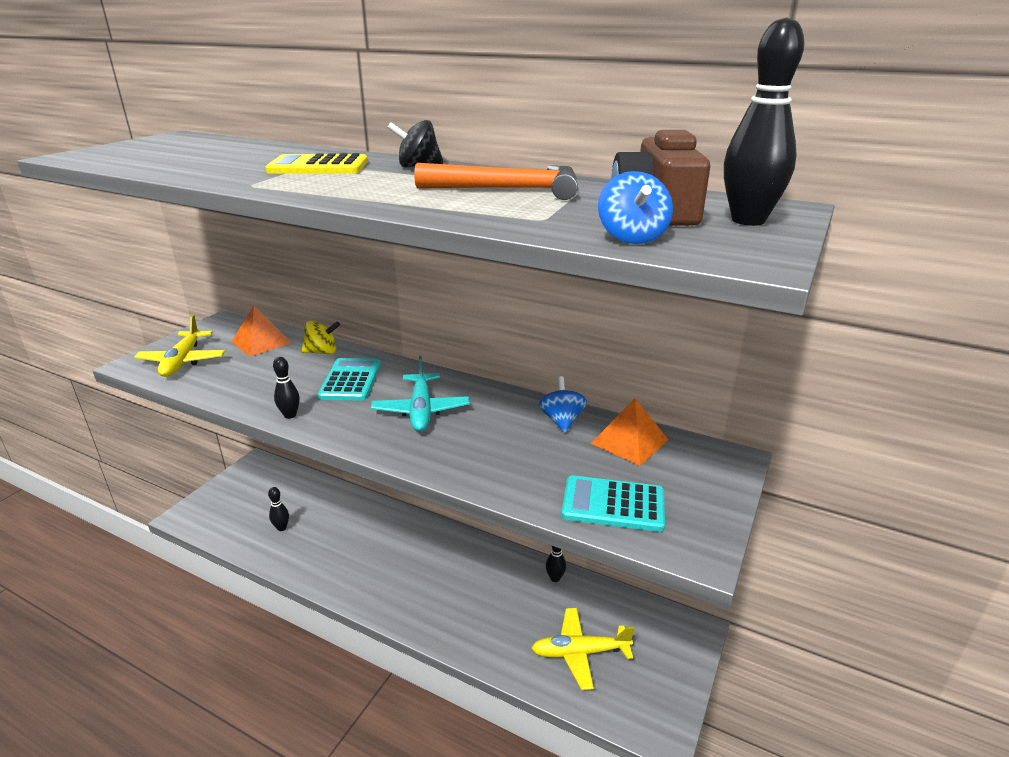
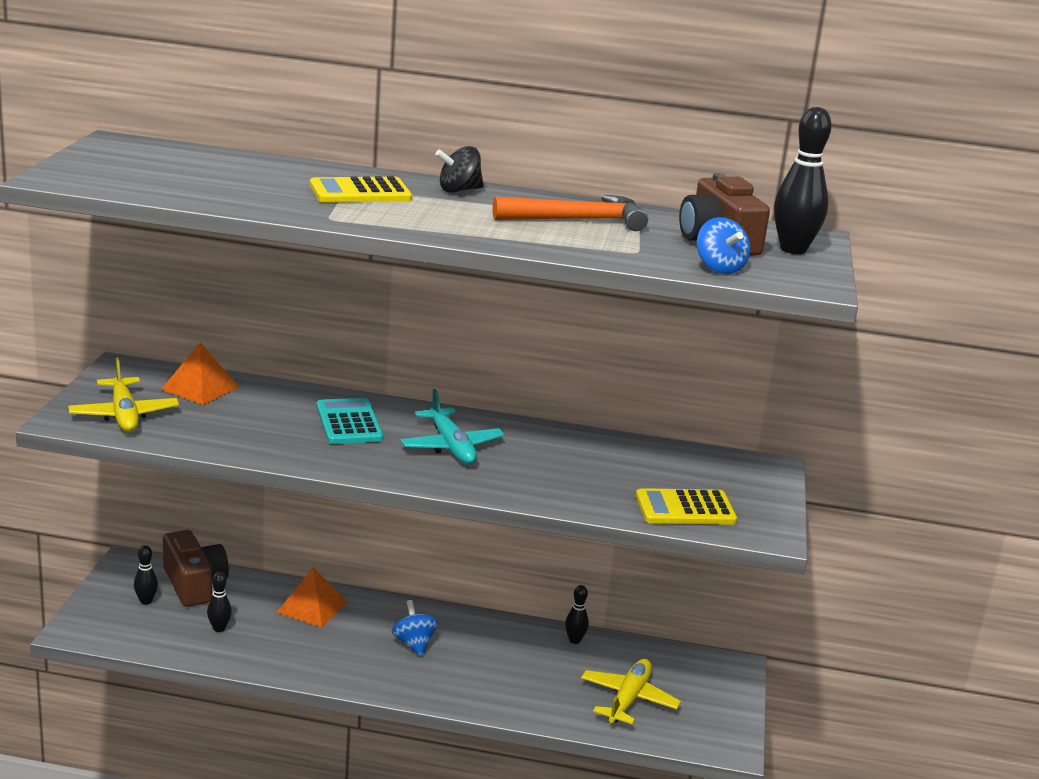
camera: 20 degrees left, 5 degrees down
black bowling pin [273,357,300,419] -> black bowling pin moved to [134,545,158,605]
yellow spinning top [302,321,340,354] -> none
yellow plane [531,608,635,690] -> yellow plane turned 135 degrees clockwise [581,659,681,725]
blue spinning top [539,376,587,433] -> blue spinning top moved to [392,600,438,656]
turquoise calculator [561,475,665,532] -> yellow calculator [636,488,737,525]
orange pyramid [591,398,668,466] -> orange pyramid moved to [276,567,347,627]
none -> brown camera [163,530,229,607]

